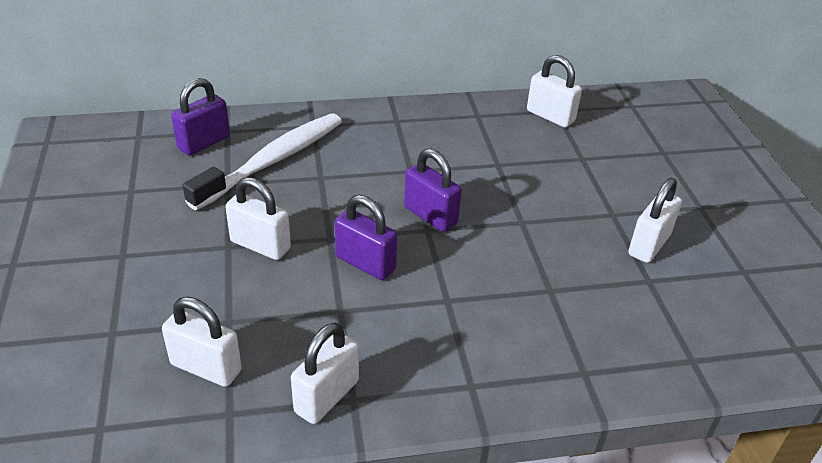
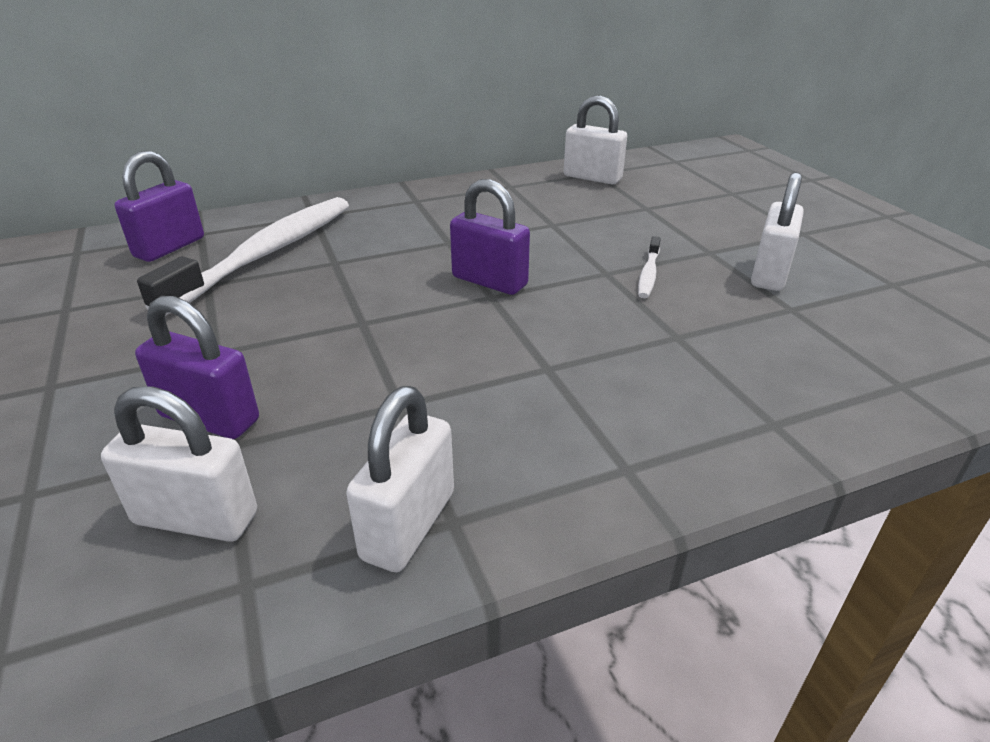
camera: 10 degrees left, 5 degrees down
white padlock [225,177,291,260] -> none
purple padlock [335,195,397,280] -> purple padlock moved to [135,296,259,439]
none -> white toothbrush [638,236,661,298]

